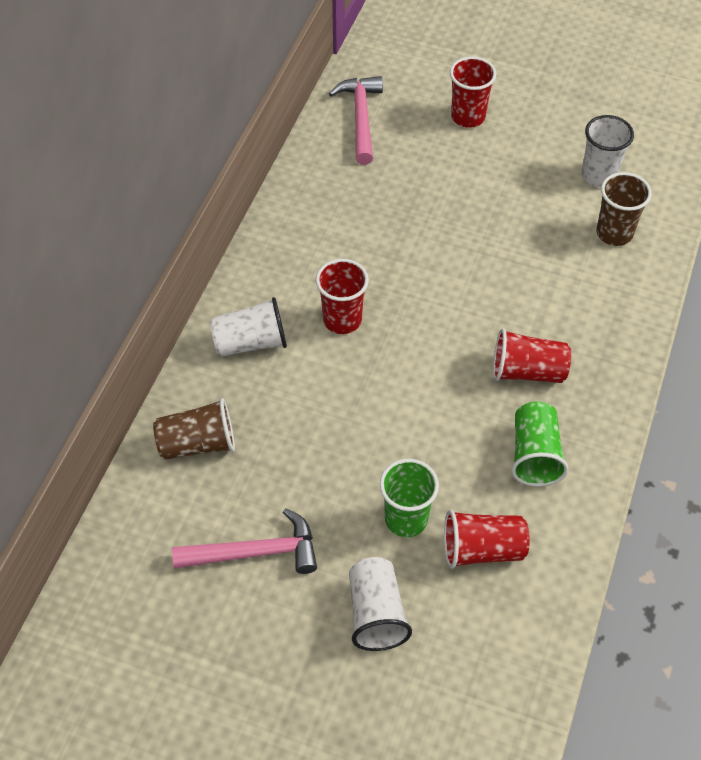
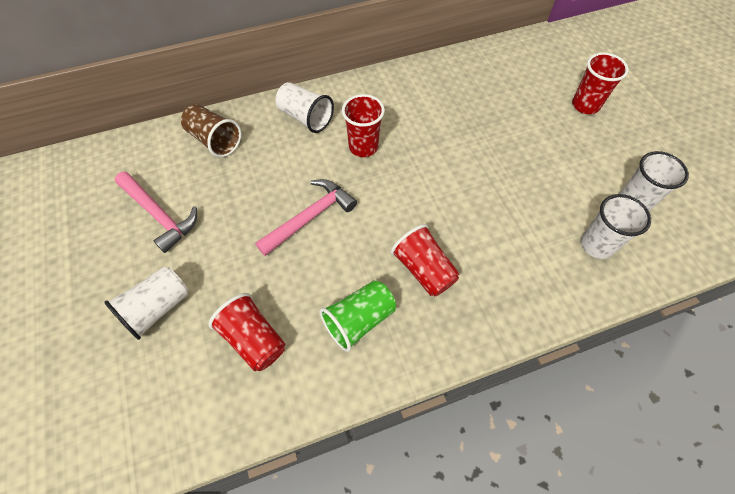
camera: 50 degrees right, 5 degrees up
pink hammer [329,76,383,165] -> pink hammer moved to [255,179,357,256]
green cup [380,459,439,537] -> none
brown cup [597,172,652,246] -> white cup [581,194,651,259]

